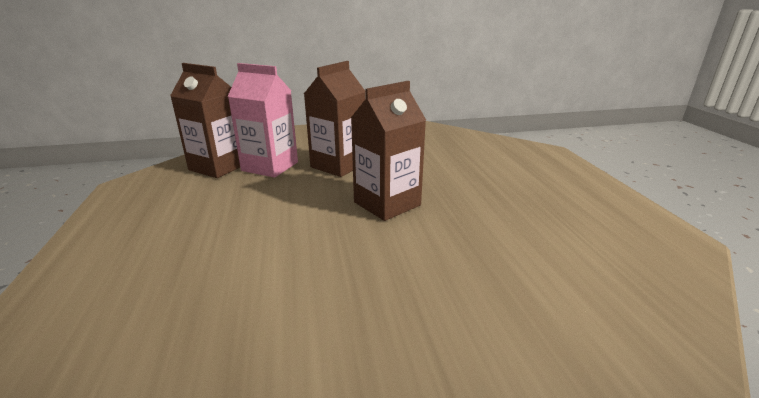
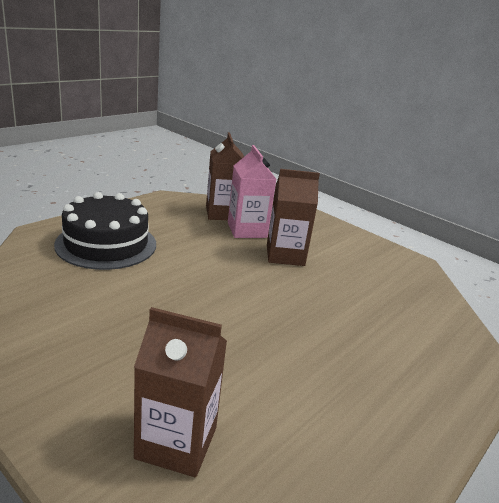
camera: 50 degrees right, 0 degrees up
brown carton [351,81,426,221] -> brown carton moved to [134,307,227,477]
none -> black cake [54,192,156,270]

